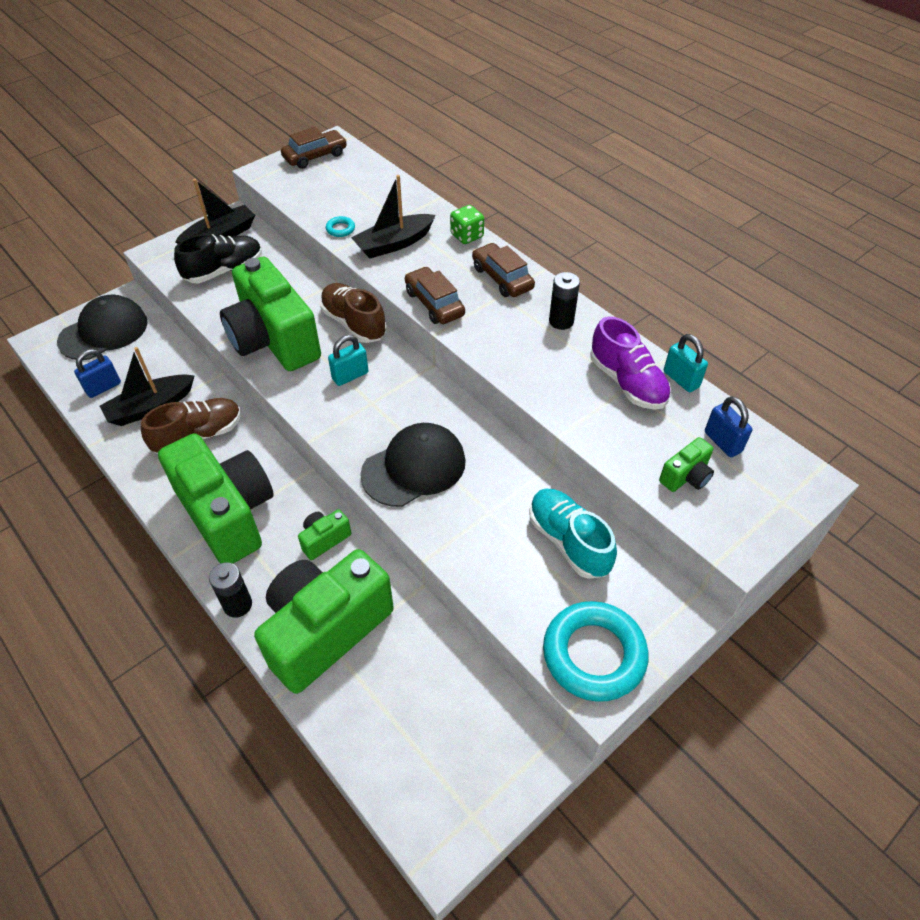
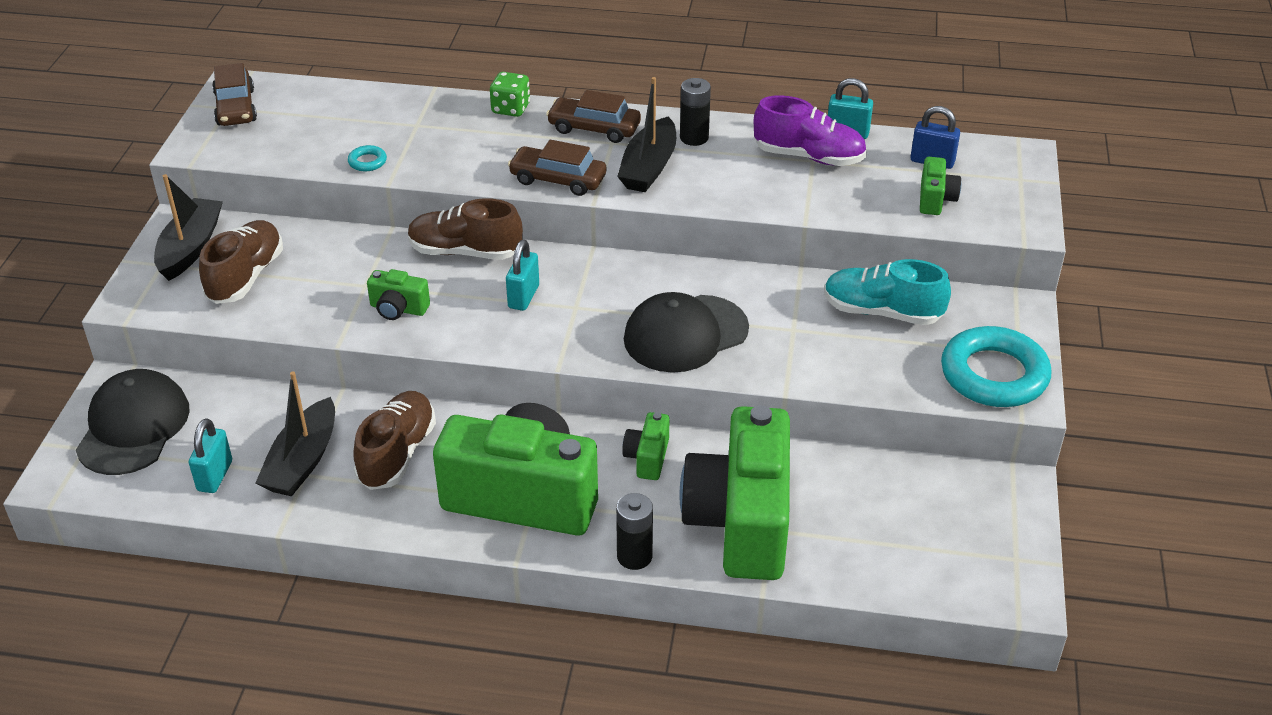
camera: 40 degrees left, 10 degrees down
blue padlock [74,349,121,398] -> turquoise padlock [189,418,232,493]
black shoe [174,234,262,283] -> brown shoe [199,220,283,304]
green camera [220,257,321,371] -> green camera [367,269,430,320], size x0.41
brown car [281,127,347,169] -> brown car turned 150 degrees clockwise [212,63,257,126]
black boat [351,175,436,258] -> black boat moved to [617,77,676,192]
black cap [360,423,466,507] -> black cap turned 135 degrees counterclockwise [624,292,749,373]

